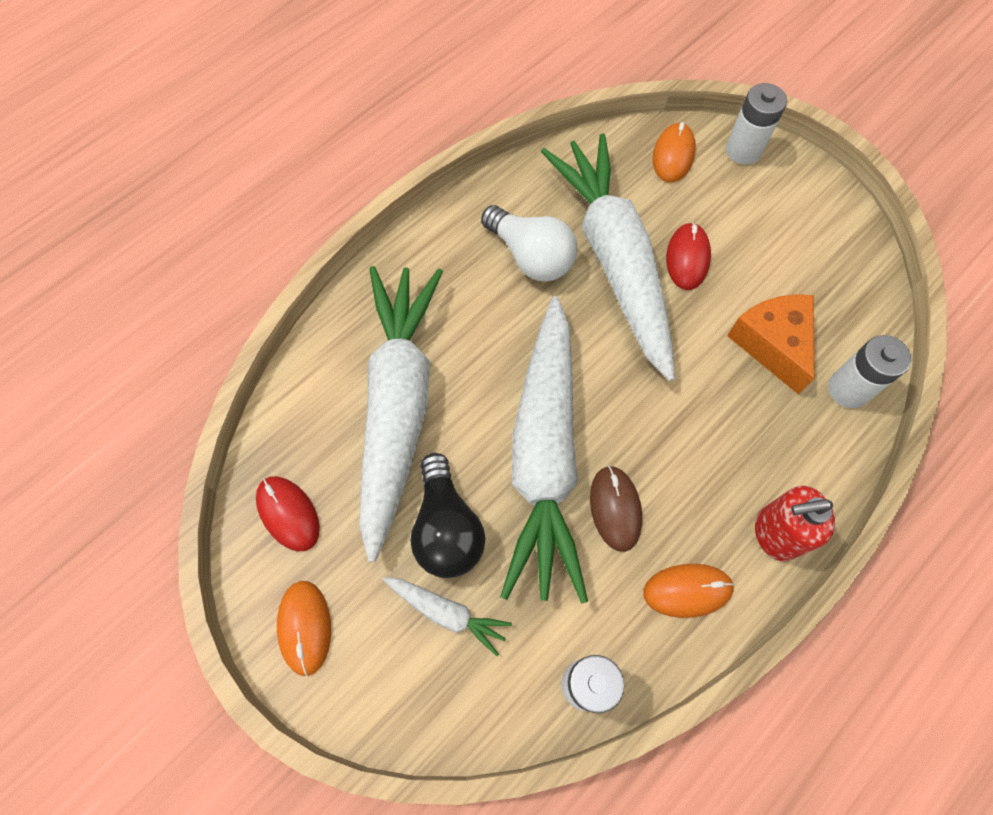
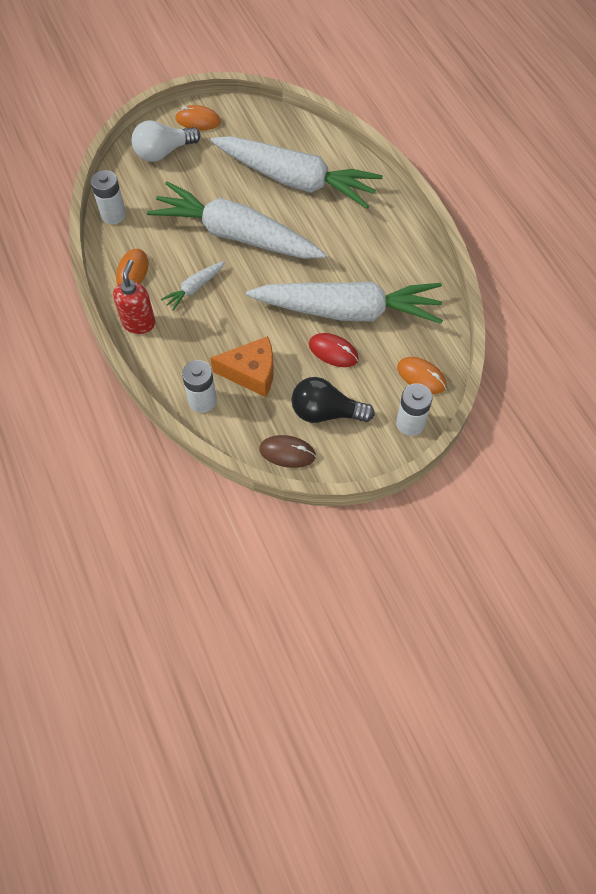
camera: 110 degrees right, 5 degrees down
red mouse [256,476,320,551] -> none
white carrot [383,577,512,656] -> white carrot moved to [161,261,225,311]
black light bulb [411,453,485,578] -> black light bulb moved to [291,377,375,423]
white light bulb [481,205,577,282] -> white light bulb moved to [132,120,201,162]
brown mouse [590,465,642,552] -> brown mouse moved to [259,435,316,468]

